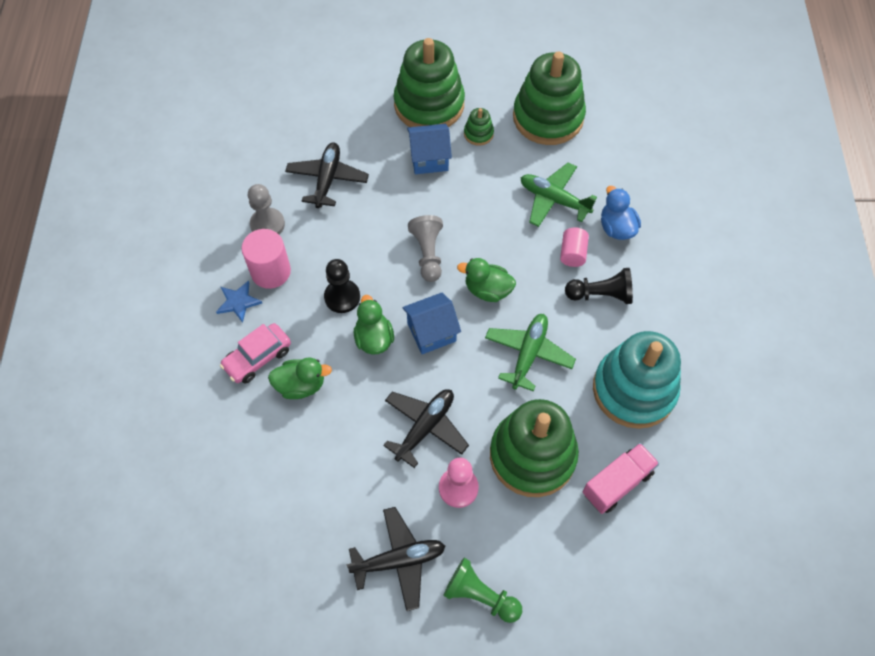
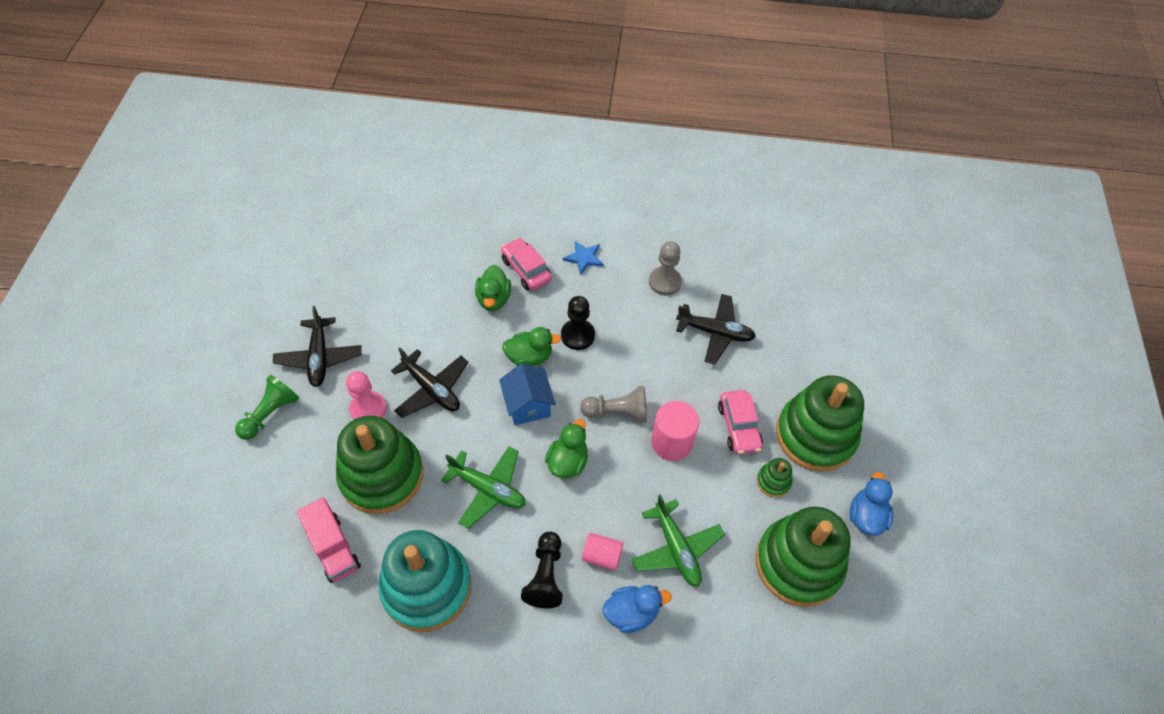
camera: 95 degrees right, 5 degrees down
pink cylinder [242,229,291,289] -> pink cylinder moved to [651,401,699,461]
blue house [407,124,452,174] -> pink car [718,390,763,454]
green plane [521,162,597,227] -> green plane turned 120 degrees clockwise [632,494,725,587]
none -> blue duck [850,472,893,536]

